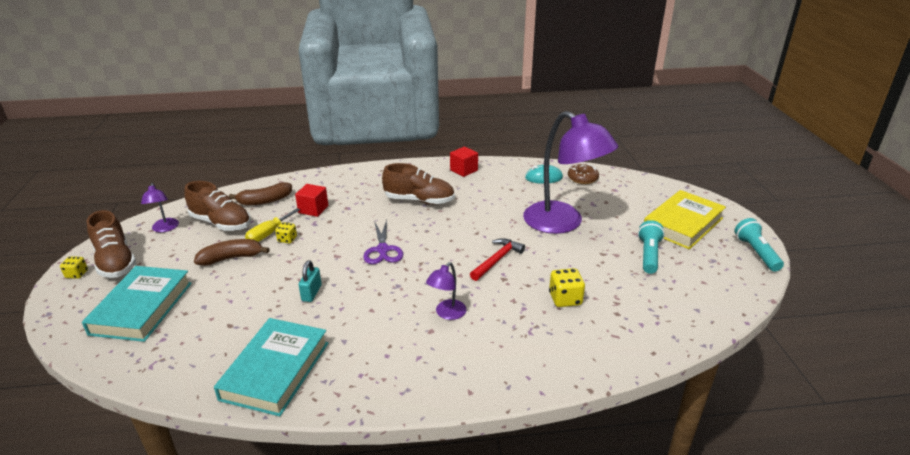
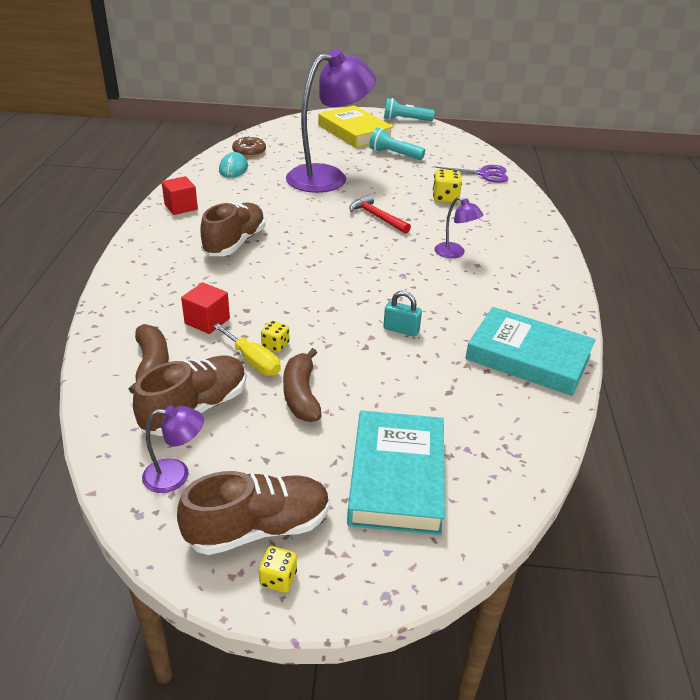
camera: 80 degrees left, 5 degrees up
turquoise book [82,266,192,342] -> turquoise book turned 75 degrees clockwise [347,410,445,535]
purple scissors [363,220,403,264] -> purple scissors moved to [435,165,508,183]

